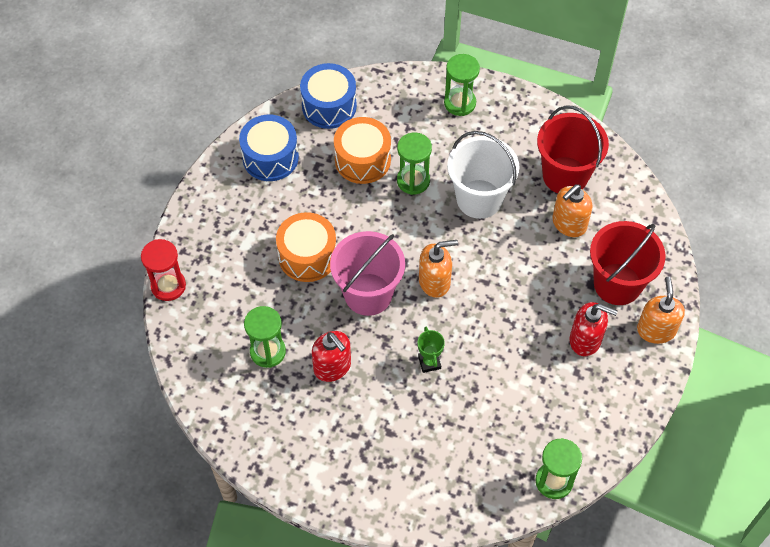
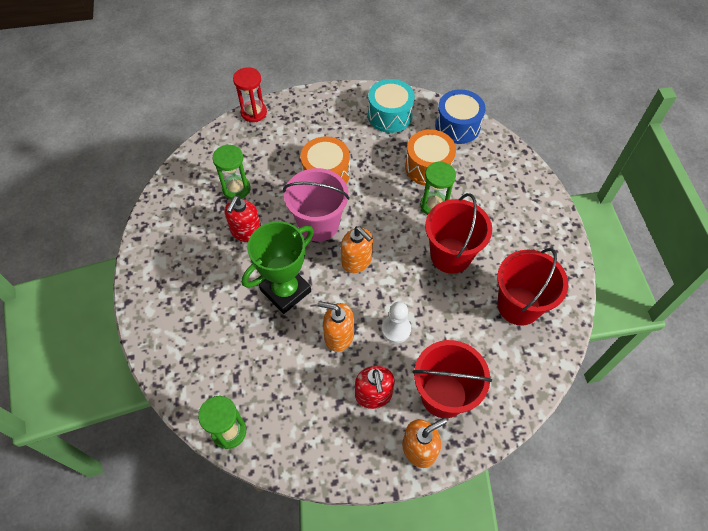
camera: 60 degrees right, 0 degrees up
blue drum [239,115,299,181] -> turquoise drum [368,79,415,133]
green trophy [418,327,445,373] -> green trophy [242,221,314,314], size x2.24
green hourglass [444,54,480,116] -> none
white bucket [447,131,520,219] -> red bucket [425,193,492,274]
orange soap dispenser [552,184,592,237] -> orange soap dispenser moved to [318,301,354,352]
none -> white pawn [382,302,411,343]

